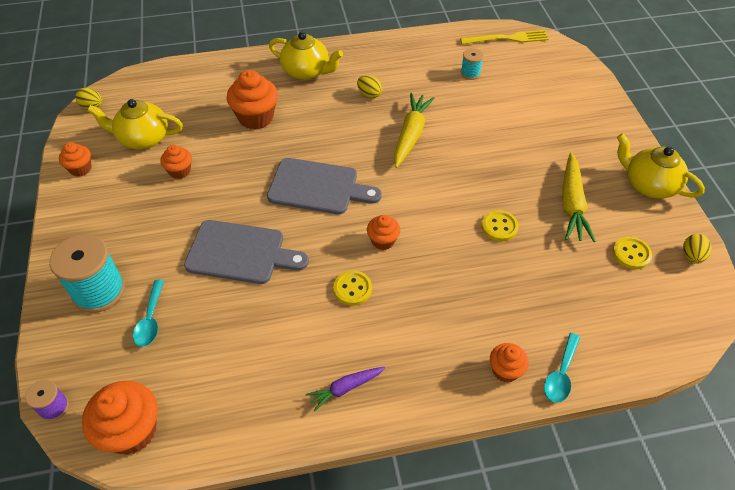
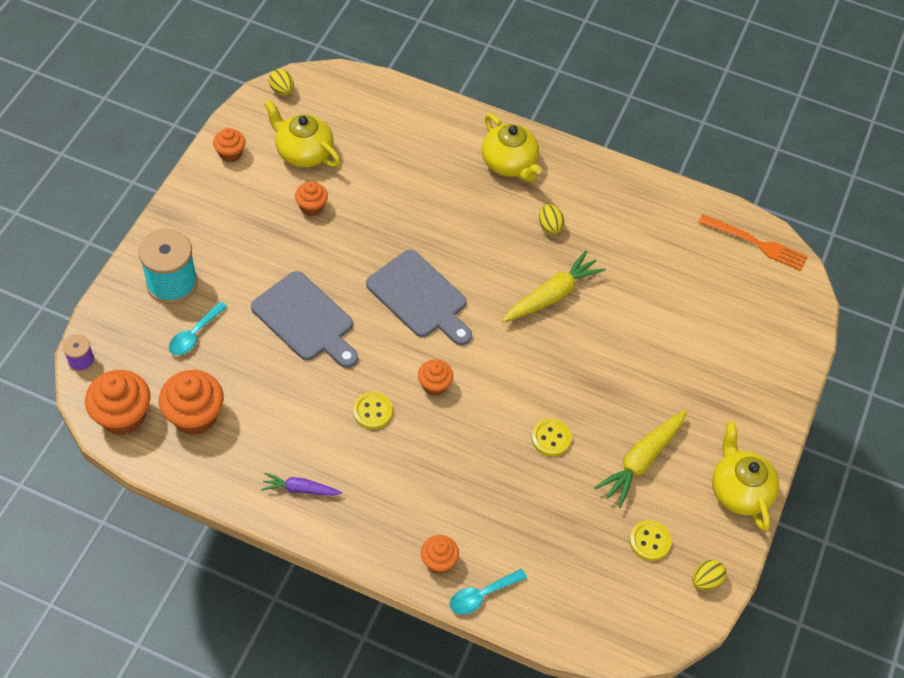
camera: 30 degrees right, 5 degrees up
orange cupcake [227,70,278,130] -> orange cupcake moved to [159,370,224,435]
yellow fork [460,30,549,44] -> orange fork [699,214,808,271]
turquoise spool [461,48,484,80] -> none

